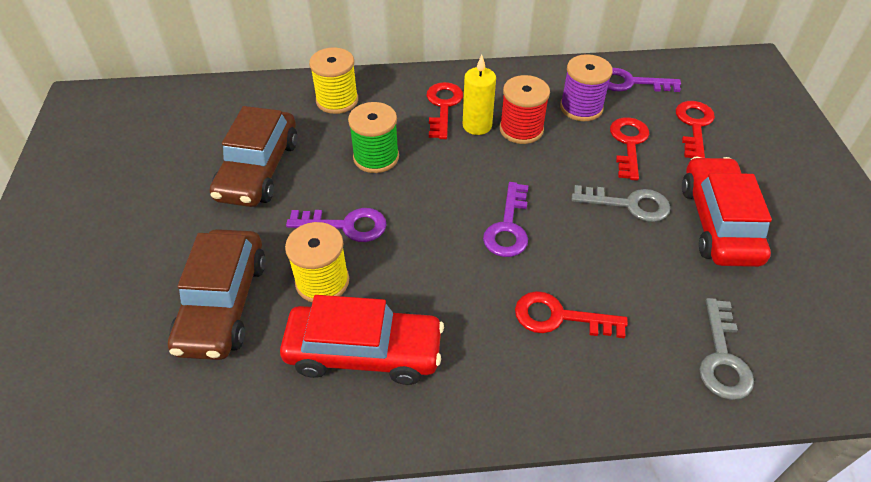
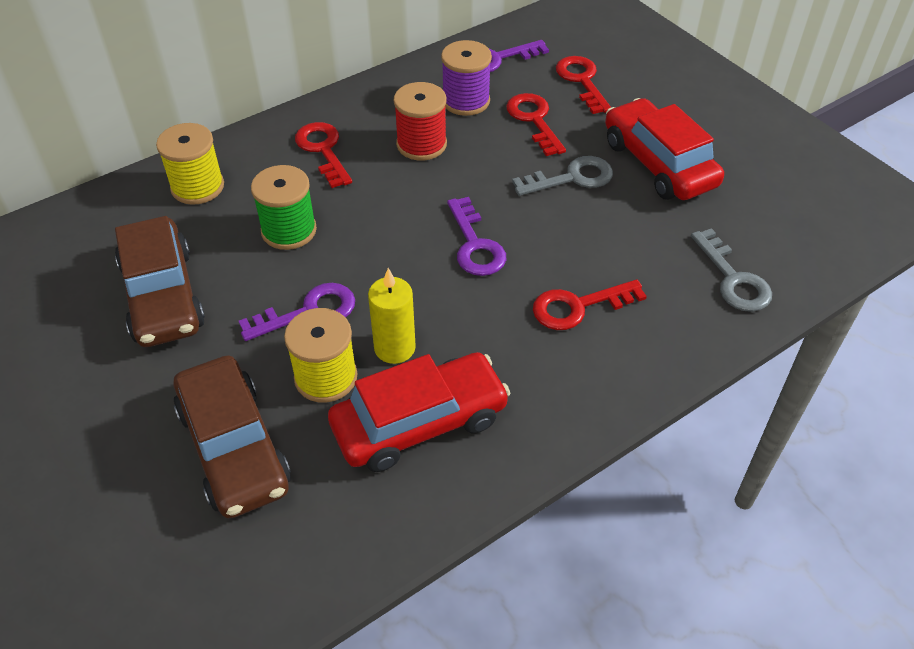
camera: 30 degrees left, 0 degrees up
yellow candle [463,55,496,135] -> yellow candle moved to [368,268,416,364]

